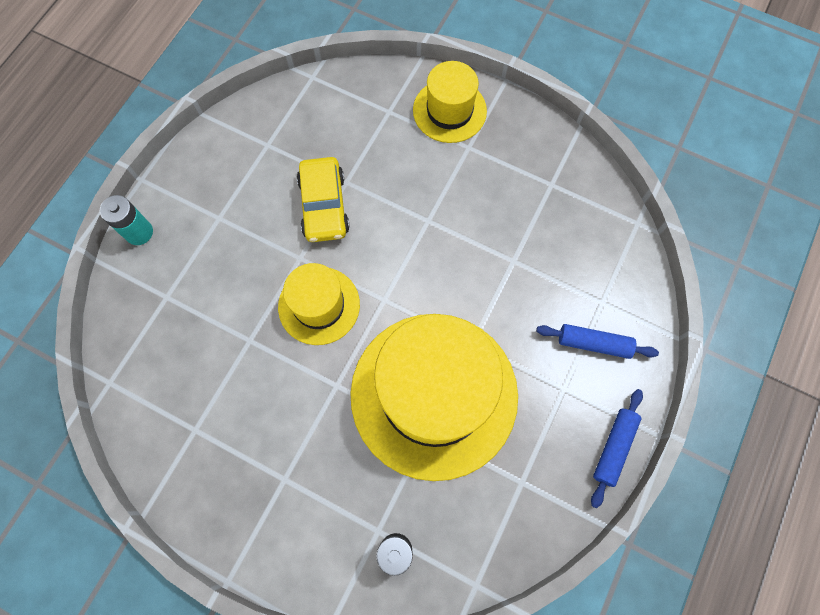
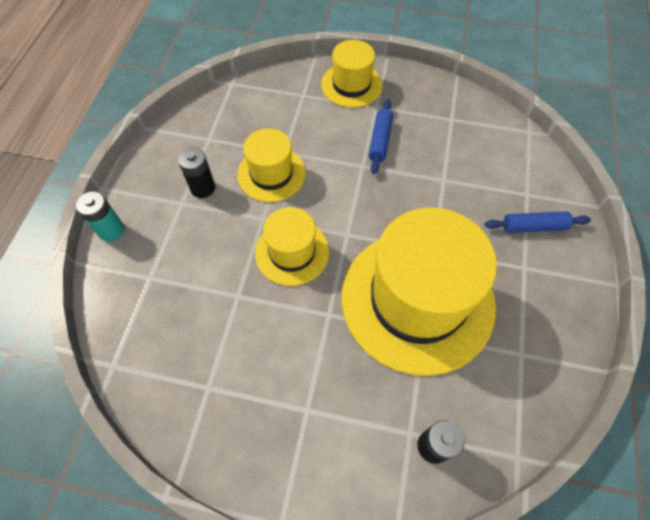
camera: 15 degrees left, 10 degrees down
yellow car [297,157,350,242] -> yellow hat [237,128,306,202]
blue rolling pin [591,389,643,508] -> blue rolling pin moved to [369,99,393,174]
none -> black battery [178,147,215,198]

